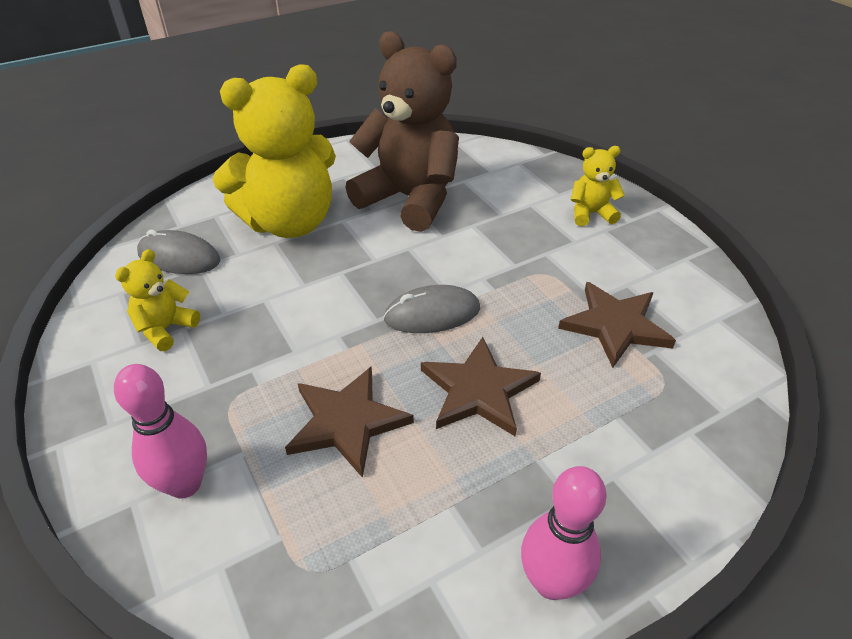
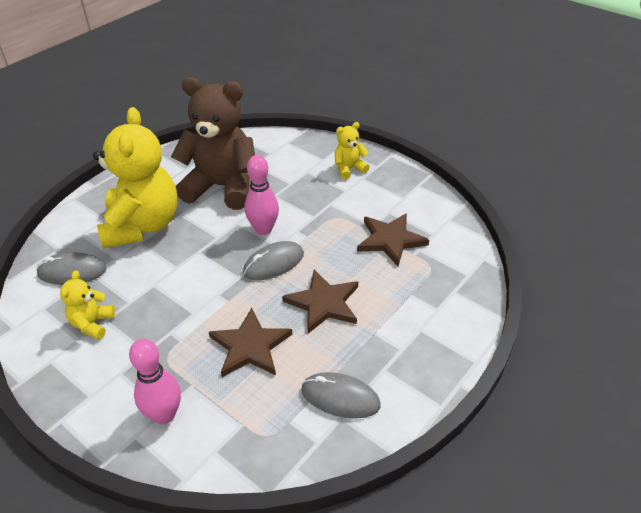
camera: 20 degrees left, 0 degrees up
yellow teddy bear [213,64,336,238] -> yellow teddy bear turned 45 degrees counterclockwise [93,107,178,249]
pink bowling pin [521,466,607,600] -> pink bowling pin moved to [245,155,279,235]
none -> grey mouse [301,372,381,419]

